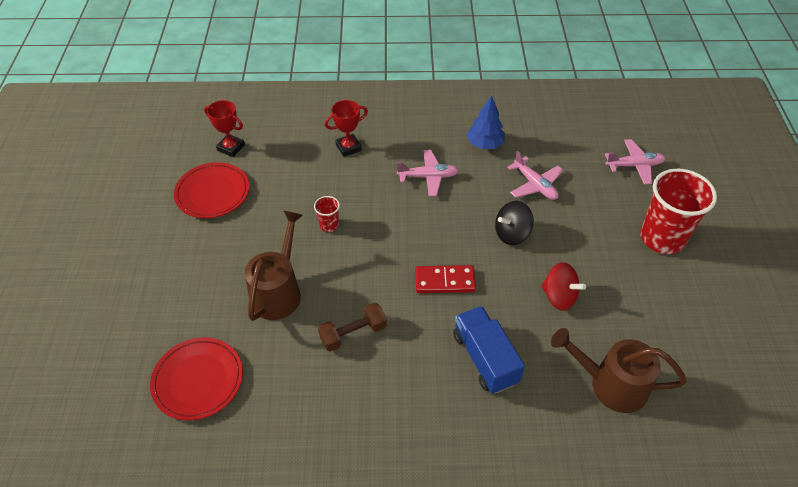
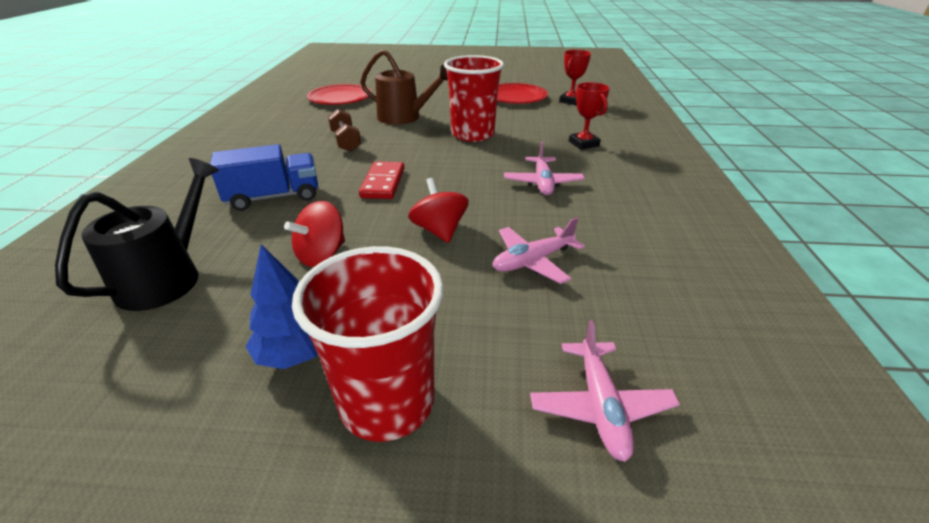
camera: 95 degrees right, 15 degrees down
red cup [314,196,340,232] -> red cup [444,55,504,142], size x2.26
blue tree [467,95,505,149] -> blue tree moved to [245,244,318,369]
black spinning top [495,201,534,245] -> red spinning top [408,178,469,243]
brown watering can [551,328,686,413] -> black watering can [55,158,219,311]

